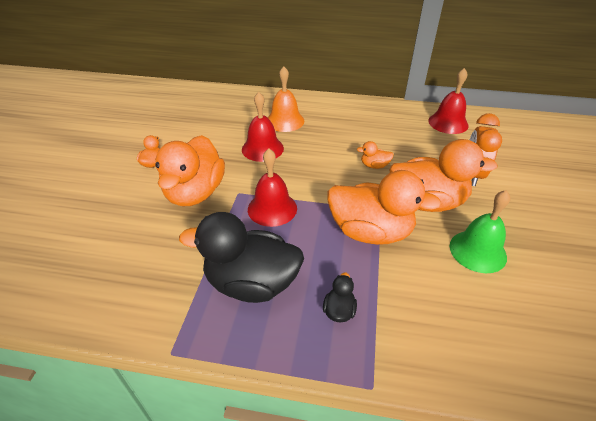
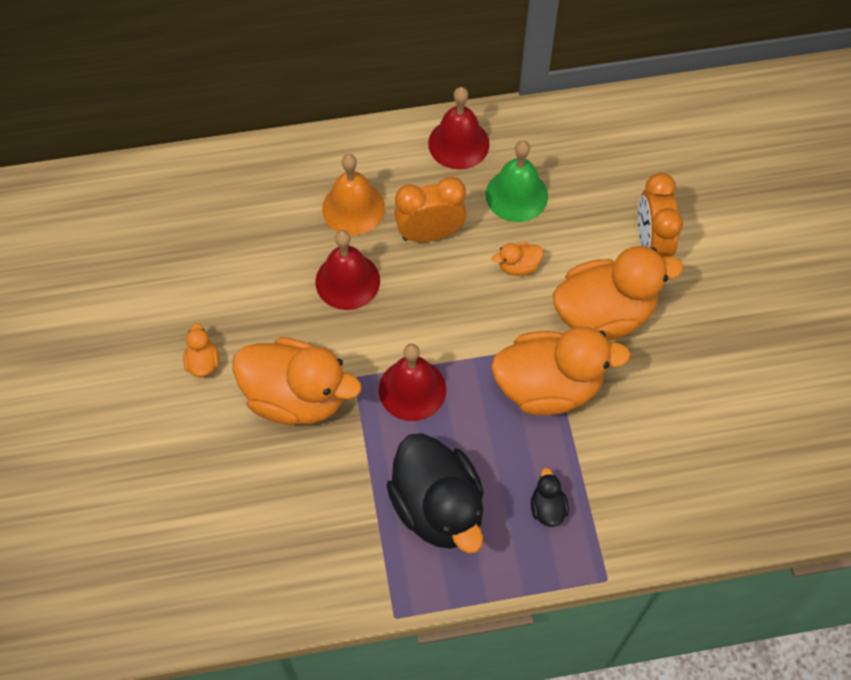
camera: 20 degrees left, 20 degrees up
orange duck [155,135,225,206] -> orange duck turned 60 degrees counterclockwise [232,337,361,425]
black duck [179,212,304,303] -> black duck turned 105 degrees counterclockwise [386,433,484,553]
red bell [428,68,469,134] -> red bell moved to [428,87,490,170]
green bell [450,190,510,273] -> green bell moved to [486,141,548,222]
none -> orange clock [394,177,466,242]

